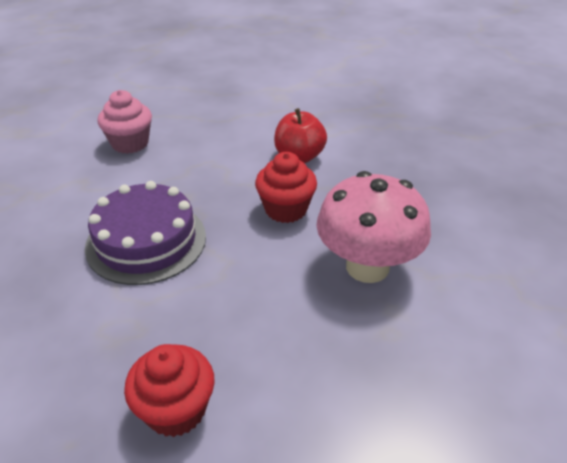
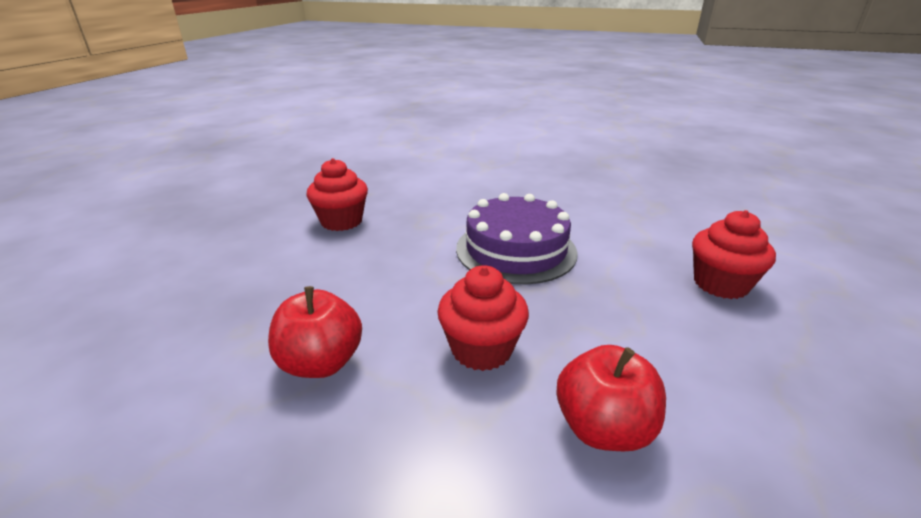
camera: 125 degrees right, 10 degrees down
pink cupcake [98,90,152,154] -> red cupcake [692,210,776,299]
pink mushroom [316,171,431,283] -> red apple [268,286,362,378]

